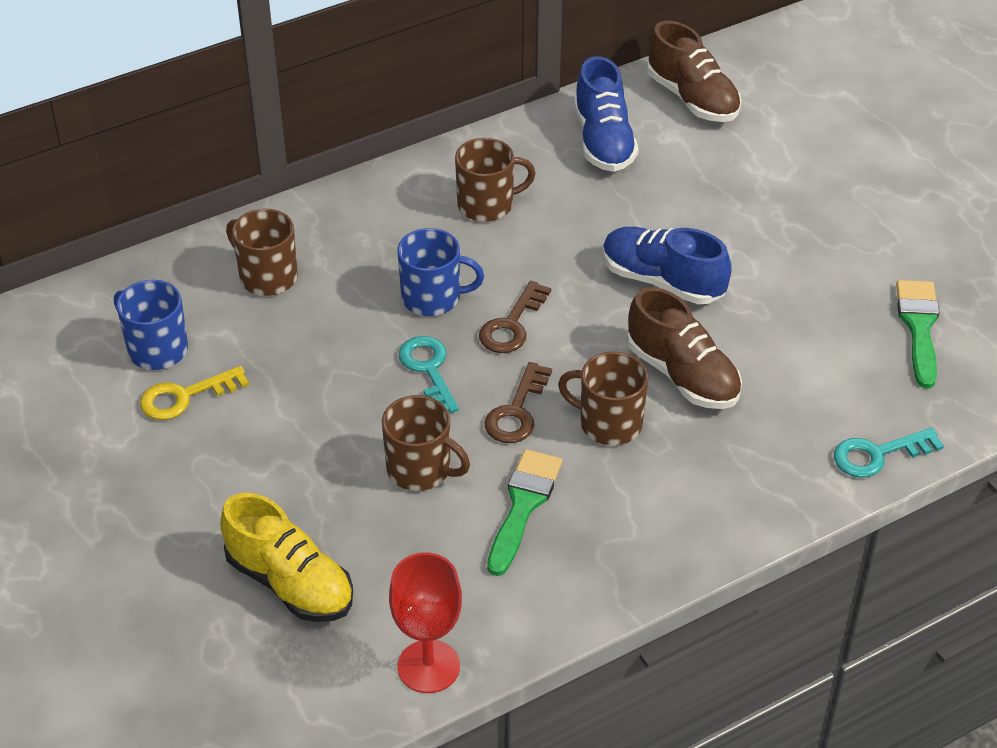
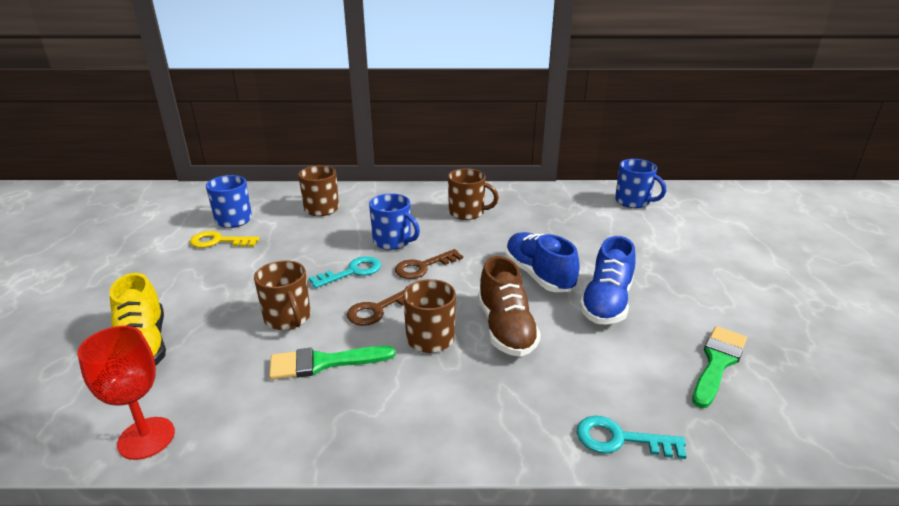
camera: 30 degrees right, 15 degrees down
turquoise key [399,336,459,413] -> turquoise key turned 45 degrees clockwise [309,256,381,288]
green brush [487,449,563,576] -> green brush turned 150 degrees counterclockwise [269,346,396,380]
blue shoe [574,56,639,172] -> blue shoe moved to [580,236,636,324]
brown shoe [647,21,742,122] -> blue mug [615,159,666,208]

